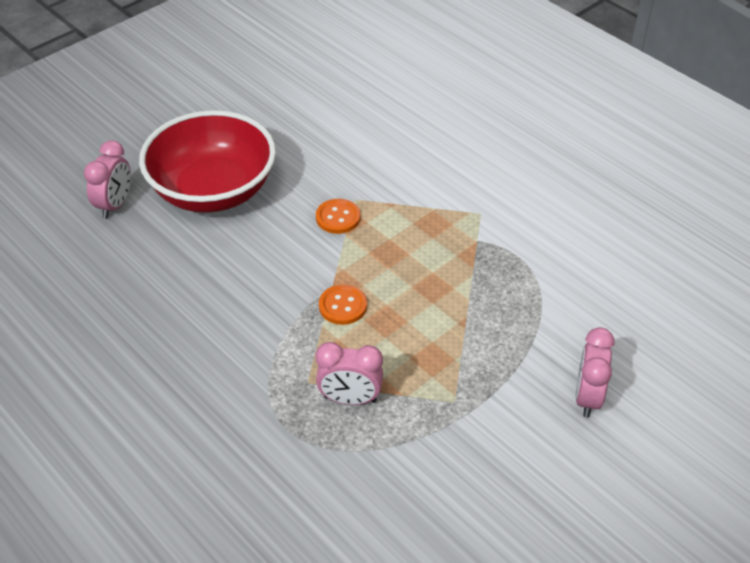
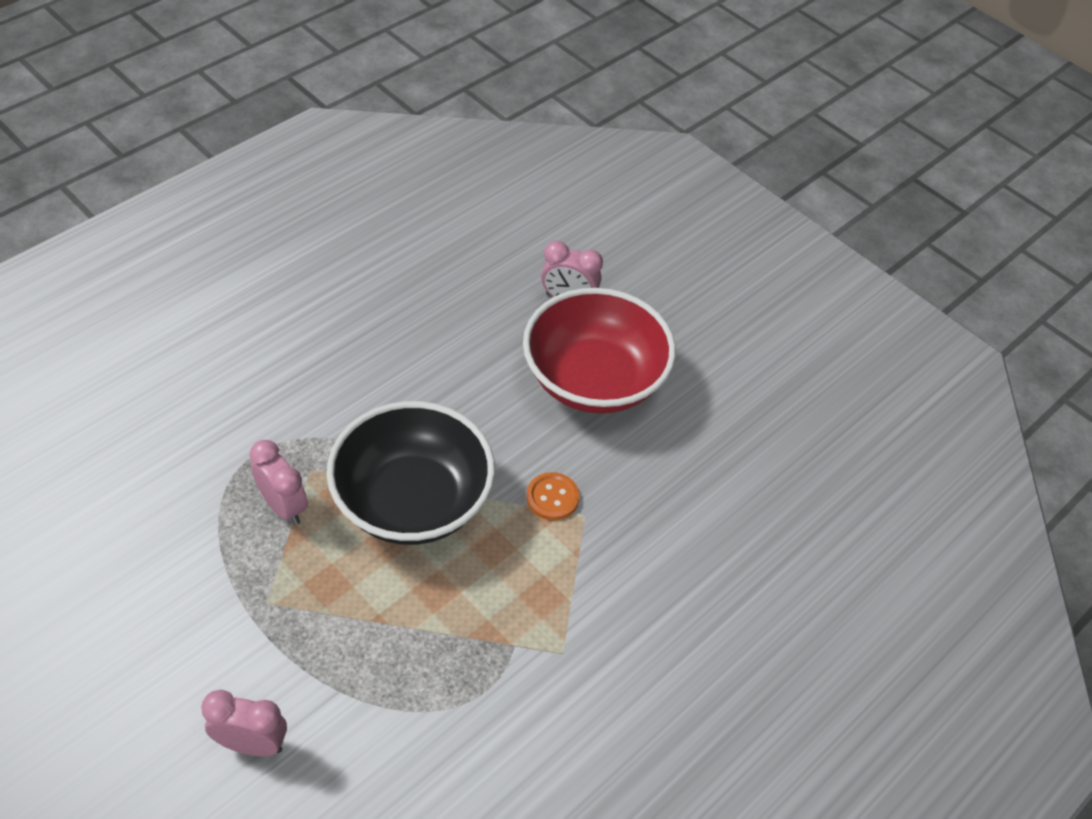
camera: 85 degrees right, 5 degrees up
pink clock [316,342,383,405] -> pink clock turned 135 degrees clockwise [250,440,308,525]
orange button [319,284,367,325] -> black bowl [326,401,495,545]

